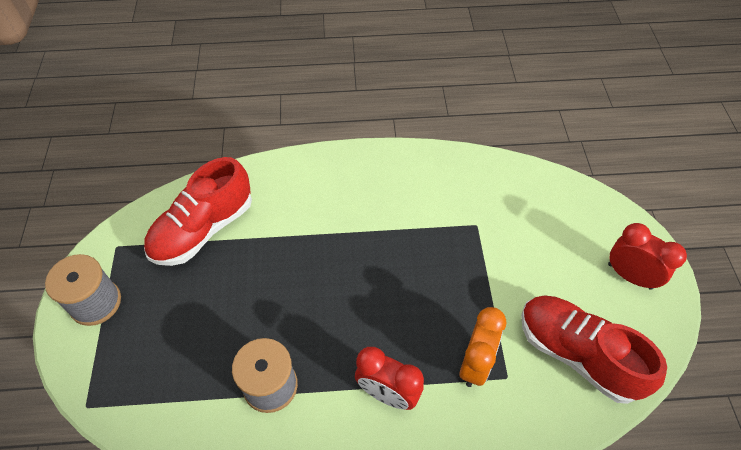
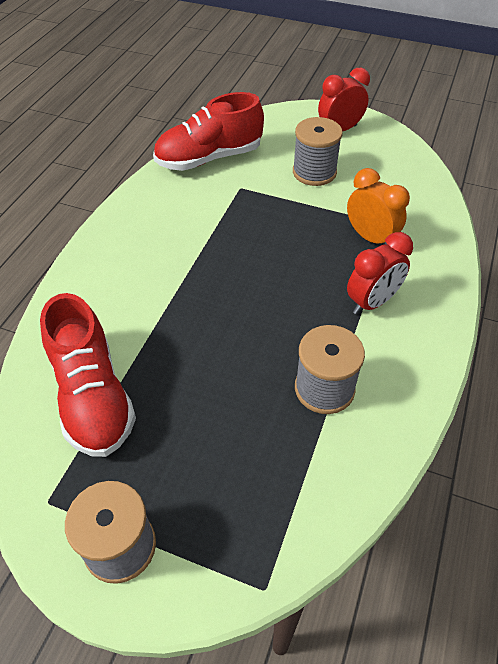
camera: 65 degrees left, 5 degrees down
red shoe [521,295,667,404] -> red shoe moved to [153,92,264,171]
none -> grey spool [293,117,343,186]

